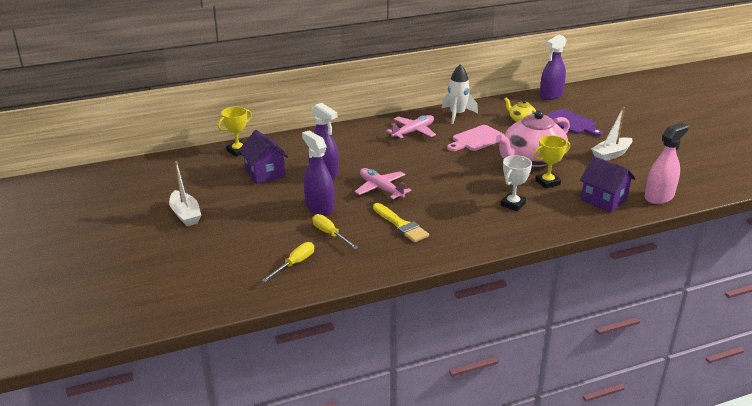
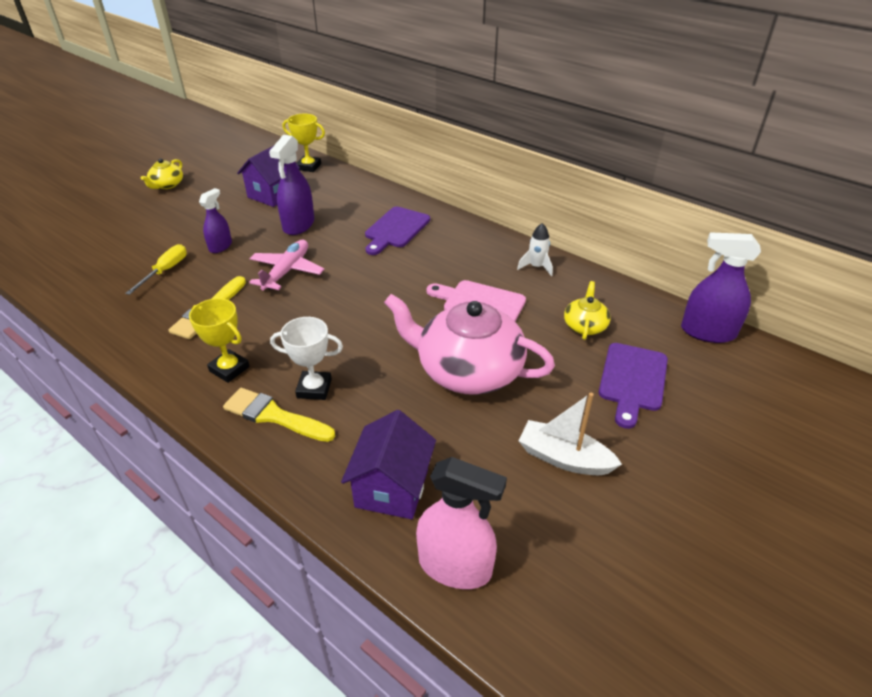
camera: 60 degrees right, 10 degrees up
white boat [169,161,201,226] -> yellow teapot [140,158,183,189]
yellow screwdriver [262,242,314,282] -> none
purple spray bottle [302,131,334,216] -> purple spray bottle [199,188,232,253], size x0.62
pink plane [386,115,436,139] -> none
white rocket [442,64,478,124] -> white rocket [517,223,553,276], size x0.61
yellow trophy [534,135,570,189] -> yellow trophy moved to [189,298,250,383]
none -> yellow brush [223,388,335,442]
none -> purple cutting board [365,207,430,255]

